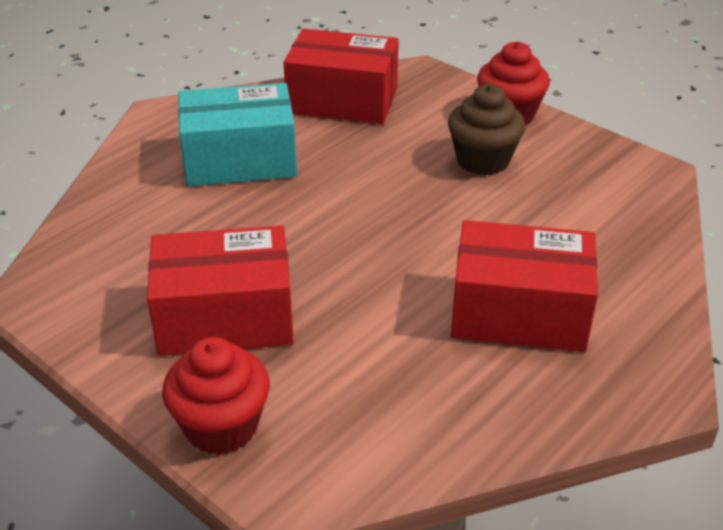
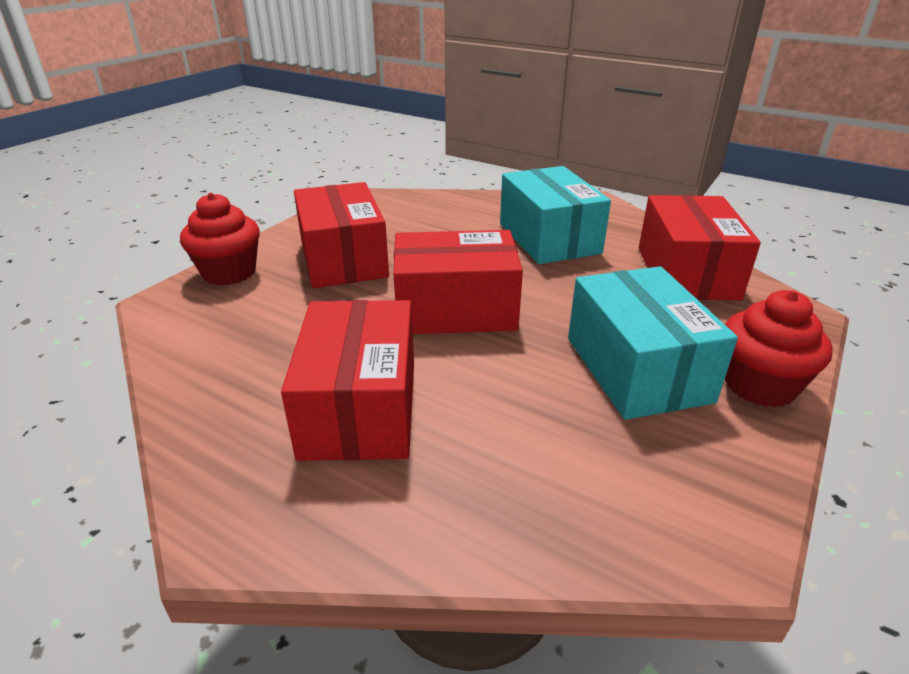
camera: 80 degrees right, 5 degrees down
brown cupcake [448,84,525,176] -> turquoise box [568,266,738,420]
none -> red box [394,230,523,334]

